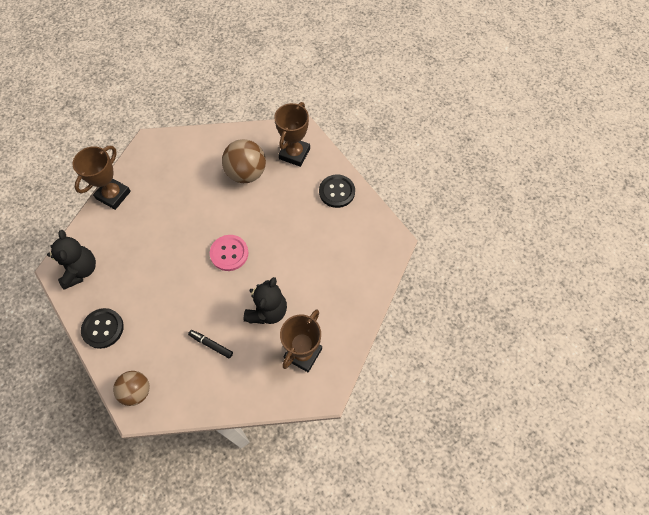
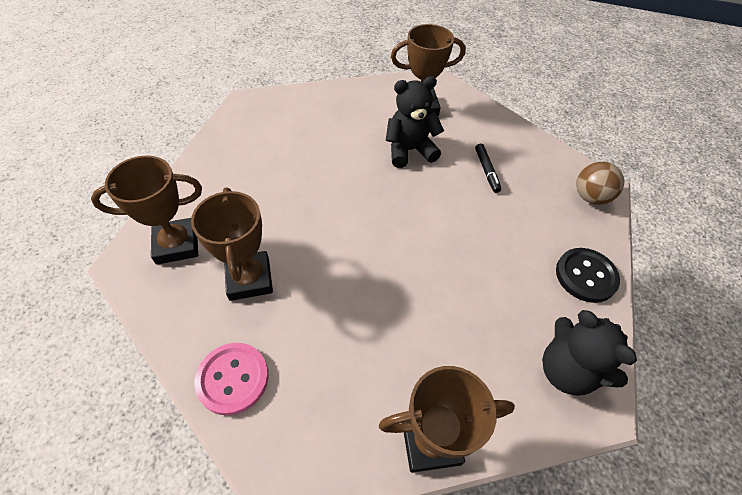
camera: 130 degrees left, 10 degrees down
black teddy bear [47,230,96,290] -> black teddy bear turned 75 degrees counterclockwise [542,310,637,396]
pink button [210,235,248,271] -> pink button moved to [194,343,269,415]
brown ball [222,139,266,183] -> brown trophy [191,188,273,301]
black button [319,175,355,208] -> none

